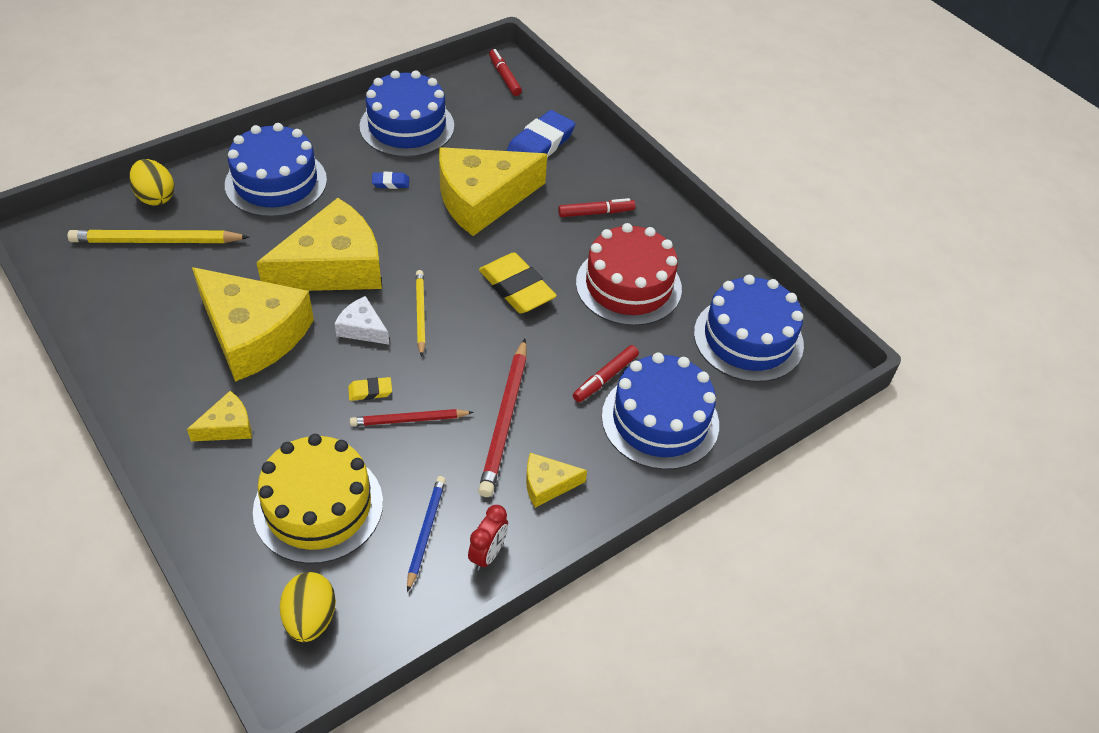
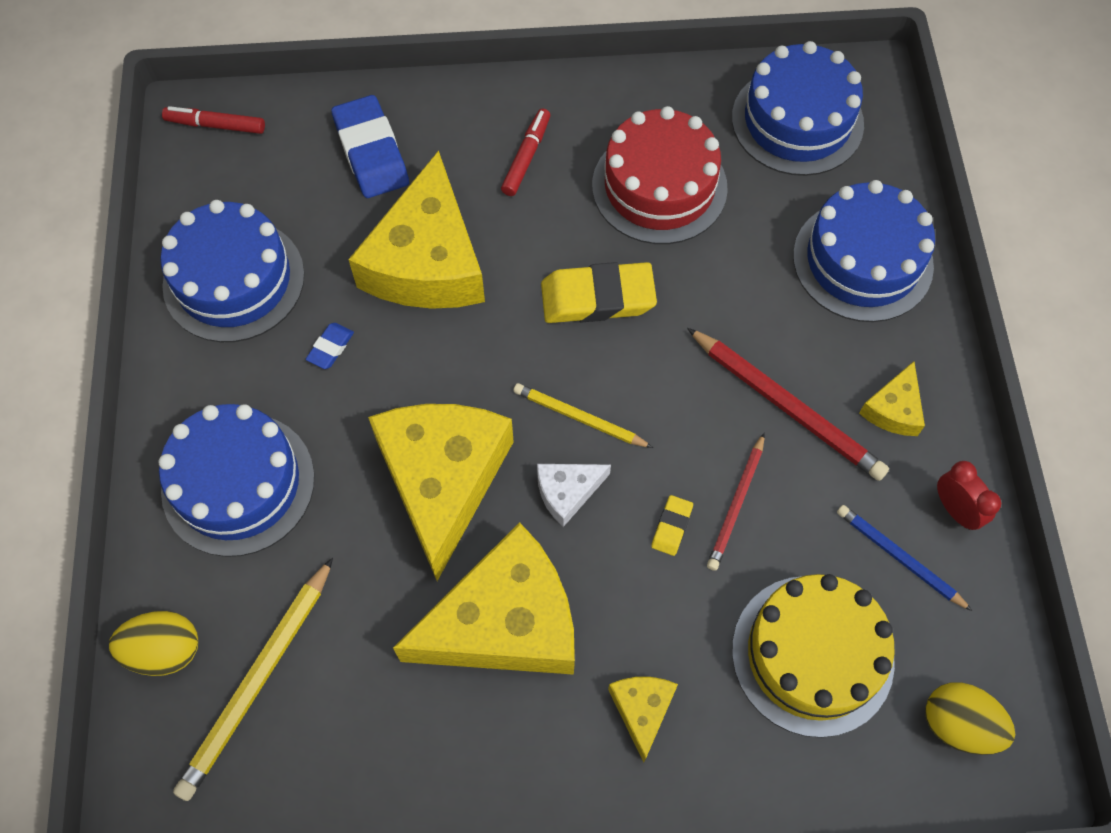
camera: 55 degrees left, 15 degrees up
red marker [573,345,639,402] -> none

